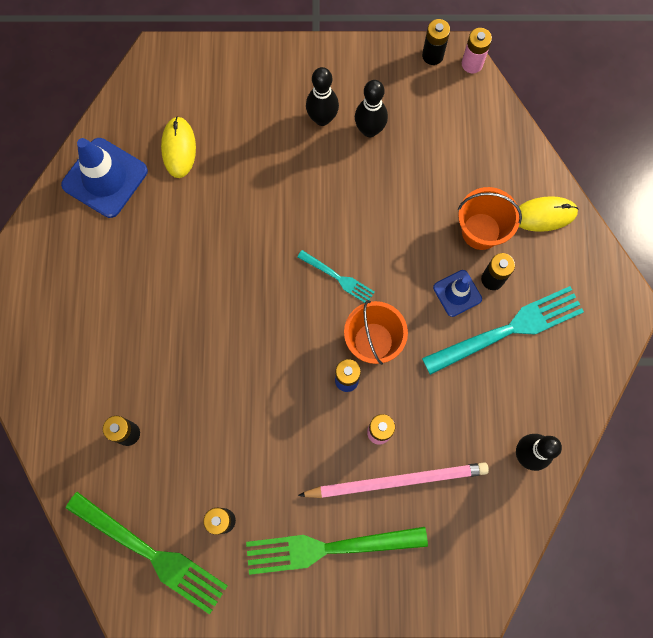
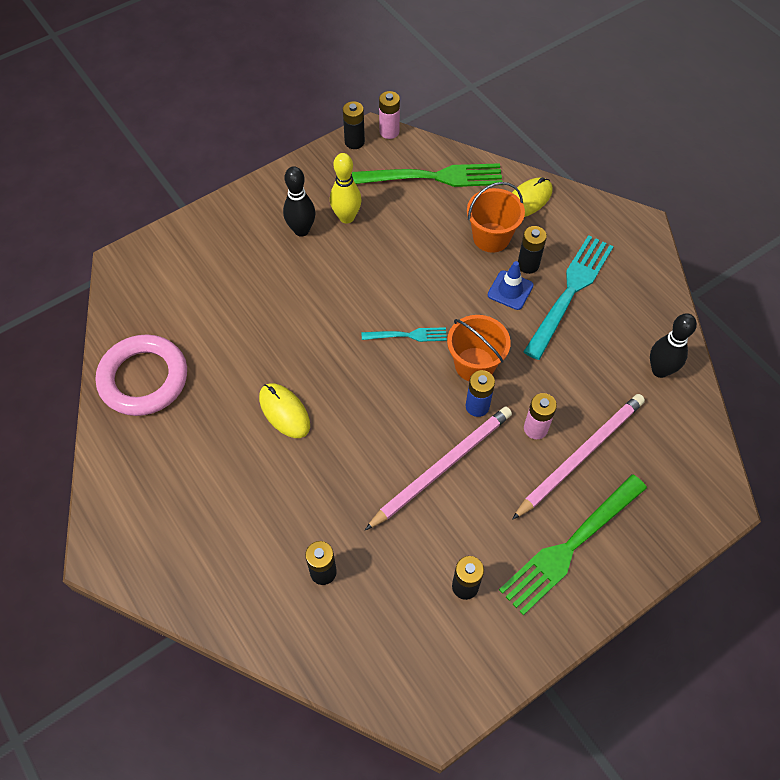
camera: 35 degrees left, 15 degrees down
blue traffic cone [61,138,148,218] -> pink ring [96,334,187,416]
green fork [66,492,228,615] -> green fork moved to [352,163,502,187]
yellow mouse [161,116,196,178] -> yellow mouse moved to [259,383,310,438]
black bowling pin [355,80,388,137] -> yellow bowling pin [330,153,362,224]
none -> pink pencil [365,406,512,530]

